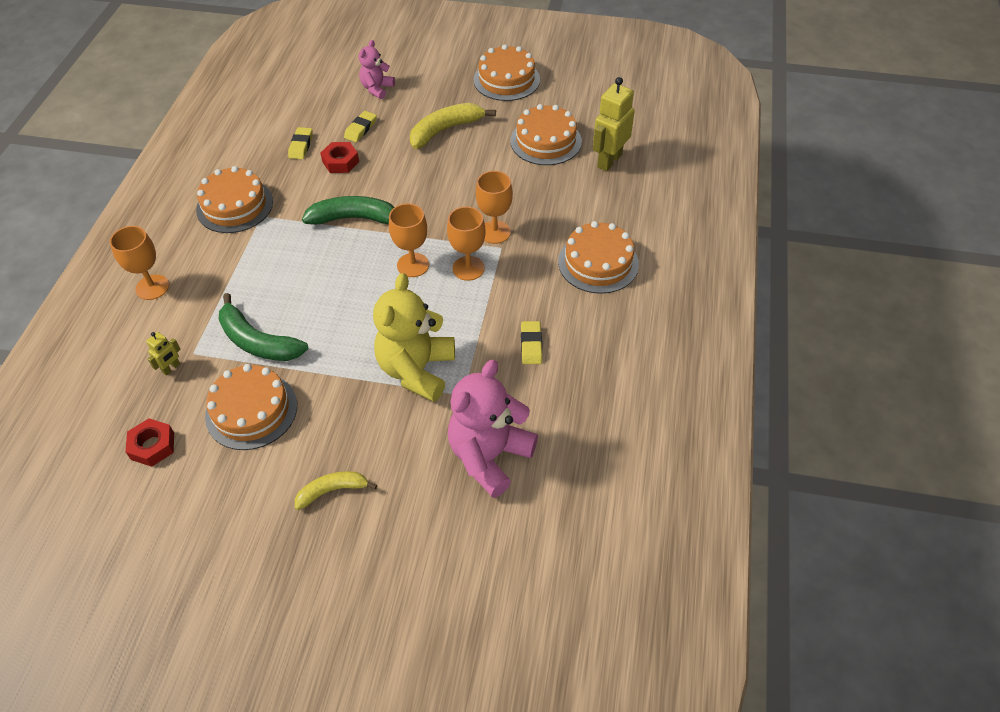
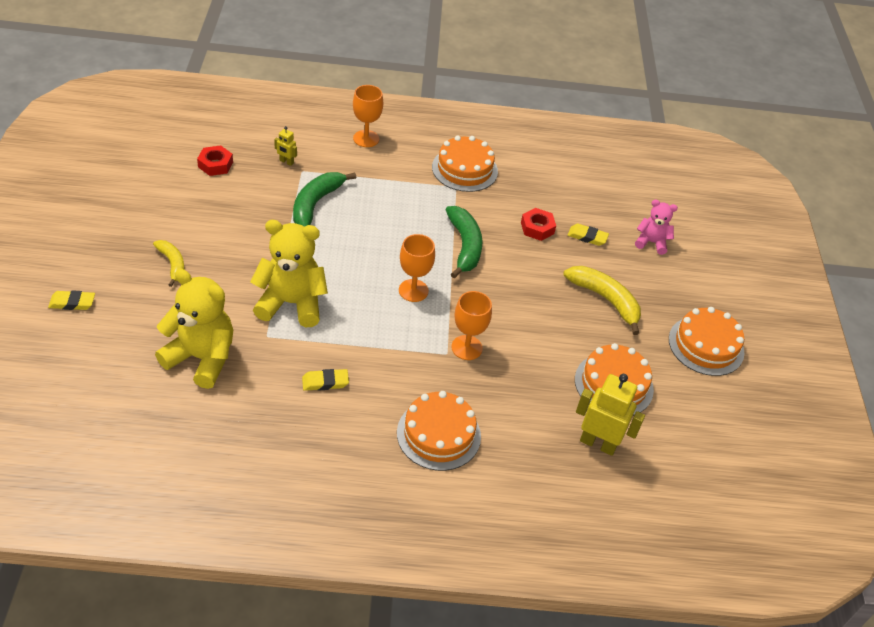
camera: 75 degrees right, 5 degrees down
orange cake [205,364,297,450] -> none
yellow eraser [288,127,313,159] -> yellow eraser moved to [48,290,95,310]
orange goblet [447,207,486,281] -> none
pink teddy bear [448,360,538,498] -> yellow teddy bear [155,269,233,389]

